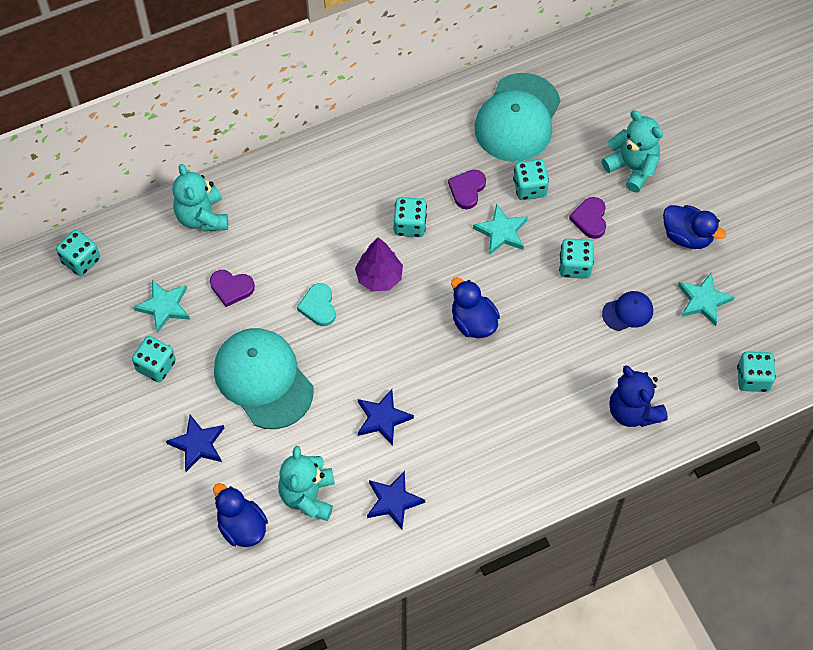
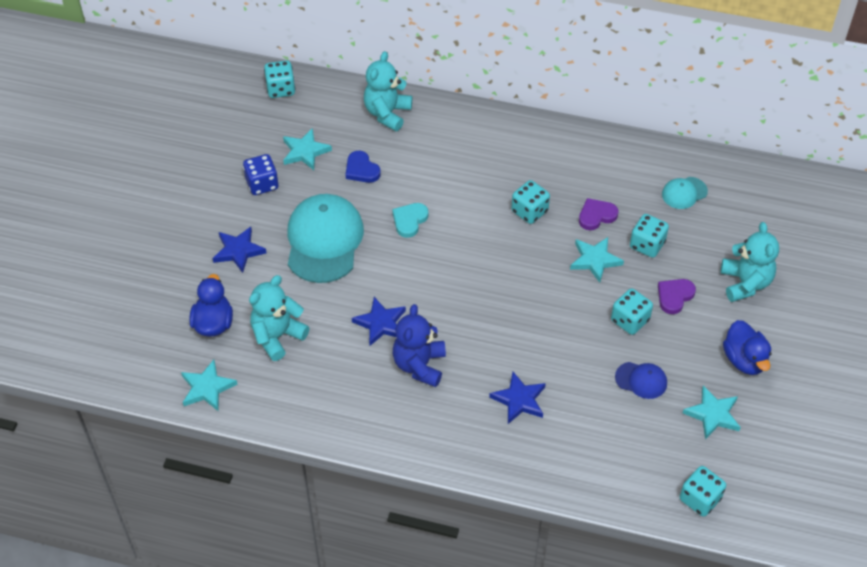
camera: 40 degrees right, 10 degrees down
turquoise dice [132,336,176,383] -> blue dice [243,154,279,195]
purple heart [210,270,255,307] -> blue heart [346,151,381,183]
purple tree [355,237,403,292] -> none
blue star [367,471,425,530] -> blue star moved to [489,372,546,424]
blue duck [451,277,500,338] -> none
turquoise cap [475,73,560,162] -> turquoise cap [662,177,708,209], size x0.47
blue teddy bear [609,365,668,427] -> blue teddy bear moved to [393,304,446,387]
none -> turquoise star [181,360,238,412]

